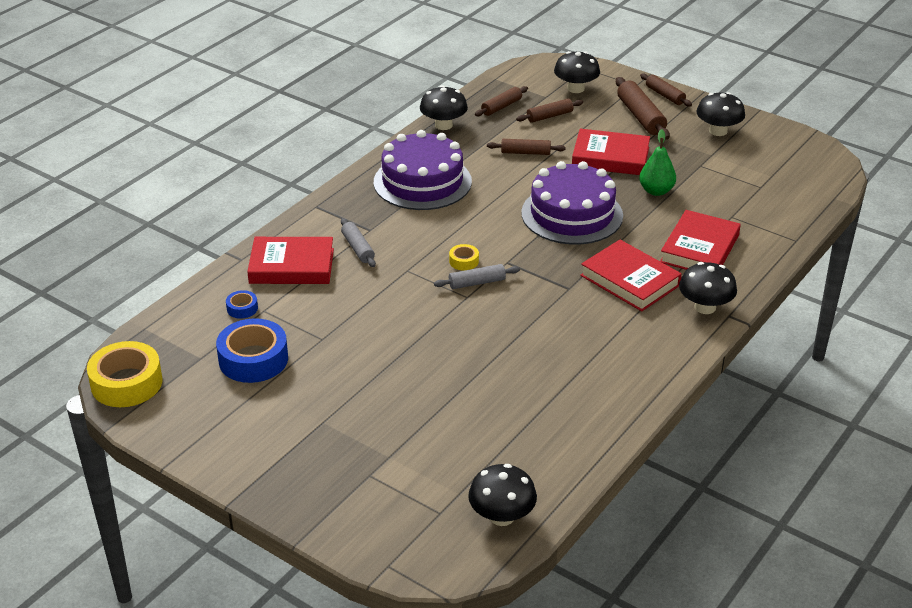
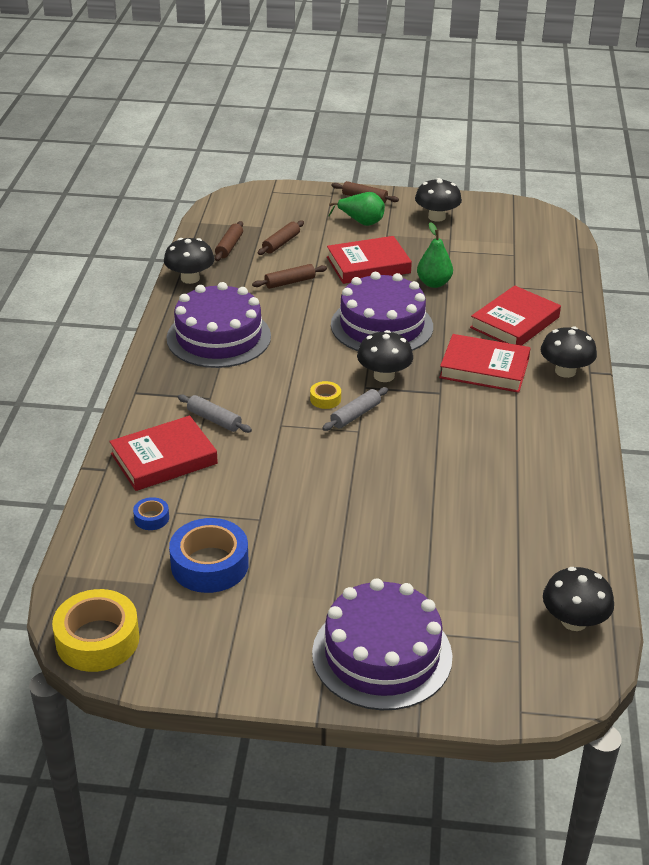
camera: 30 degrees left, 0 degrees up
black mushroom [554,51,600,93] -> black mushroom moved to [357,330,413,382]
brown rolling pin [616,77,670,140] -> green pear [328,192,385,226]
red book [660,210,741,270] -> red book turned 45 degrees clockwise [470,285,561,346]
none -> purple cake [312,579,452,710]

